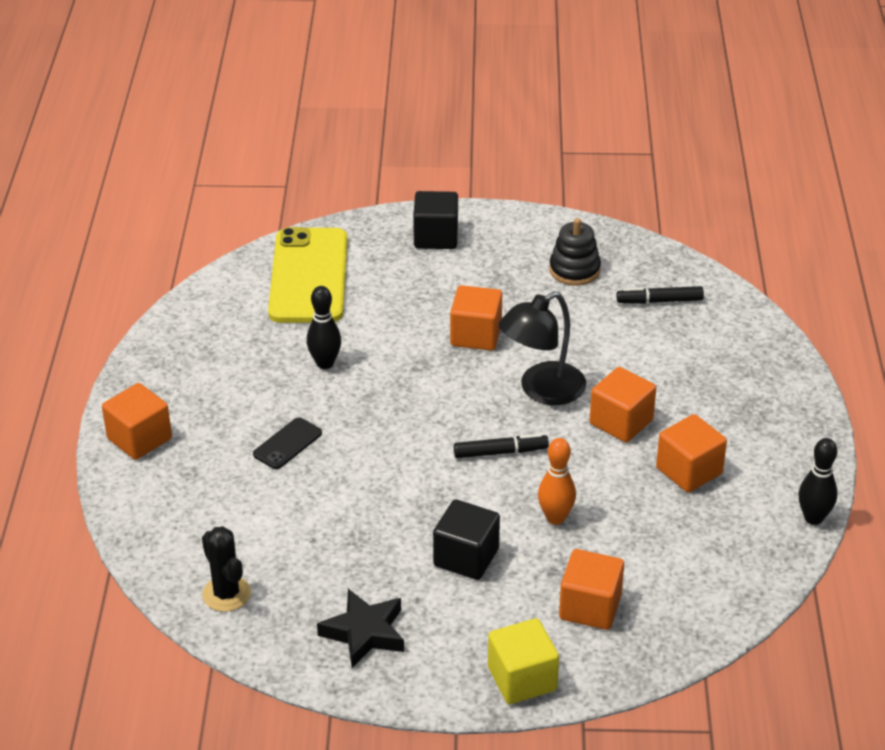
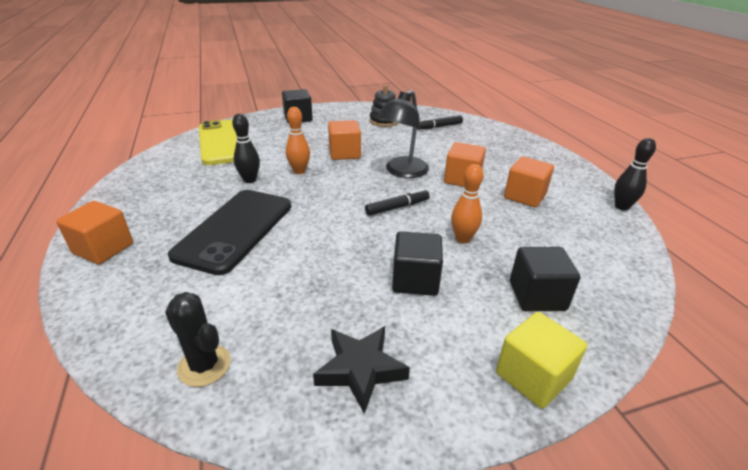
camera: 20 degrees left, 5 degrees down
black phone [253,417,322,469] -> black phone [168,190,291,275], size x2.28
orange cube [559,549,624,630] -> black cube [510,247,580,312]
none -> orange bowling pin [286,107,310,174]

